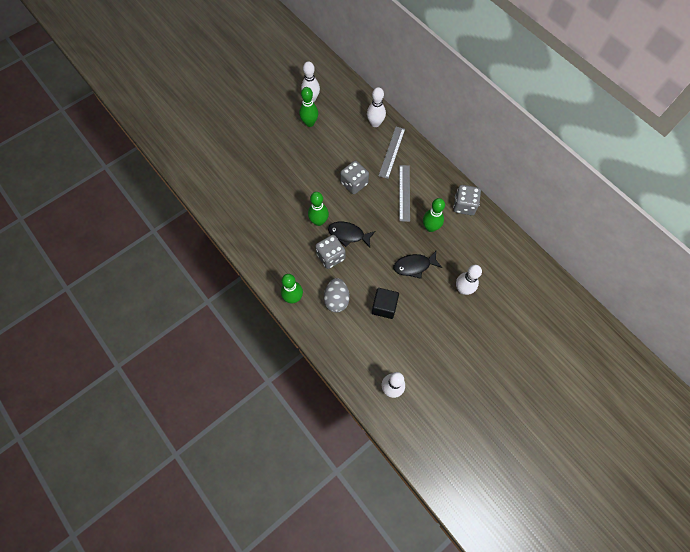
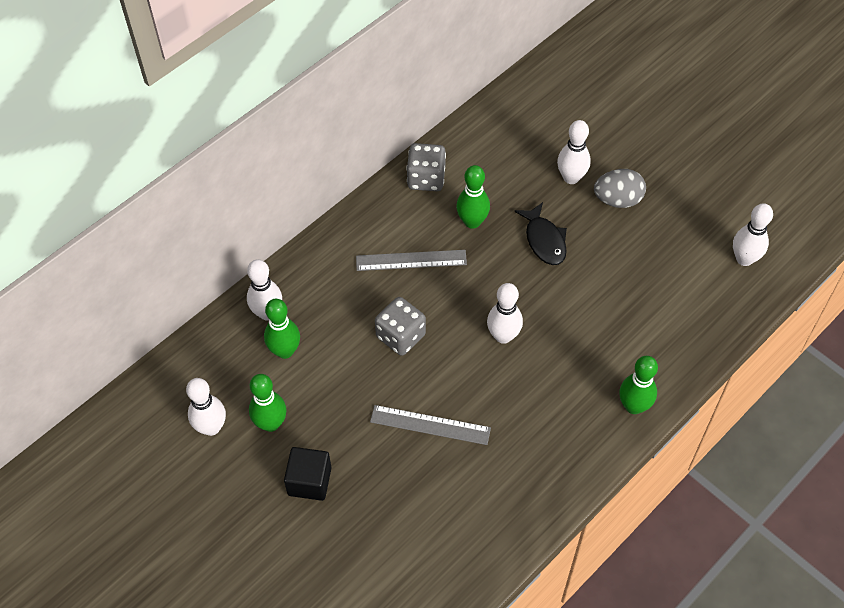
camera: 95 degrees left, 10 degrees down
green bowling pin [308,192,329,226] -> green bowling pin moved to [264,299,300,359]
grey dice [315,235,345,269] -> none
grey egg [324,278,349,312] -> grey egg moved to [594,169,646,208]
black fish [328,222,375,247] -> white bowling pin [487,283,523,344]
black cube [372,288,399,319] -> black cube moved to [284,447,331,501]
grey ruler [379,127,405,179] -> grey ruler moved to [370,405,491,445]

